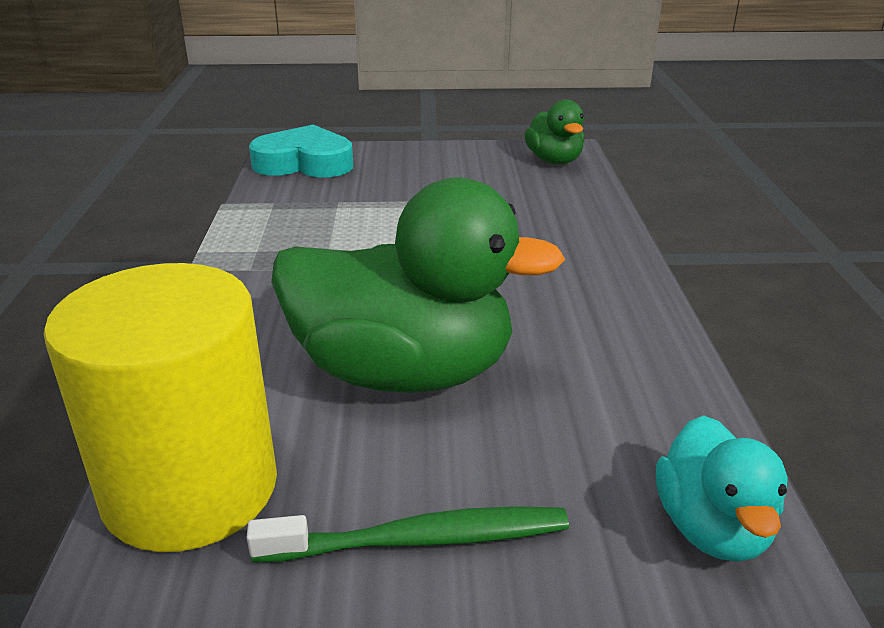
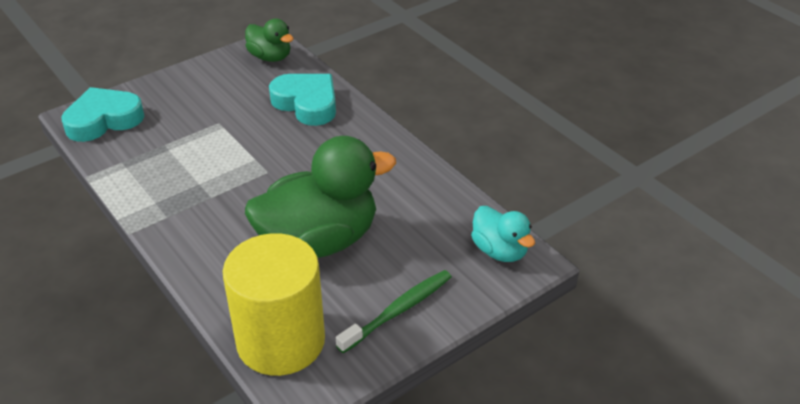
camera: 35 degrees left, 10 degrees up
none -> turquoise heart [269,74,336,126]

